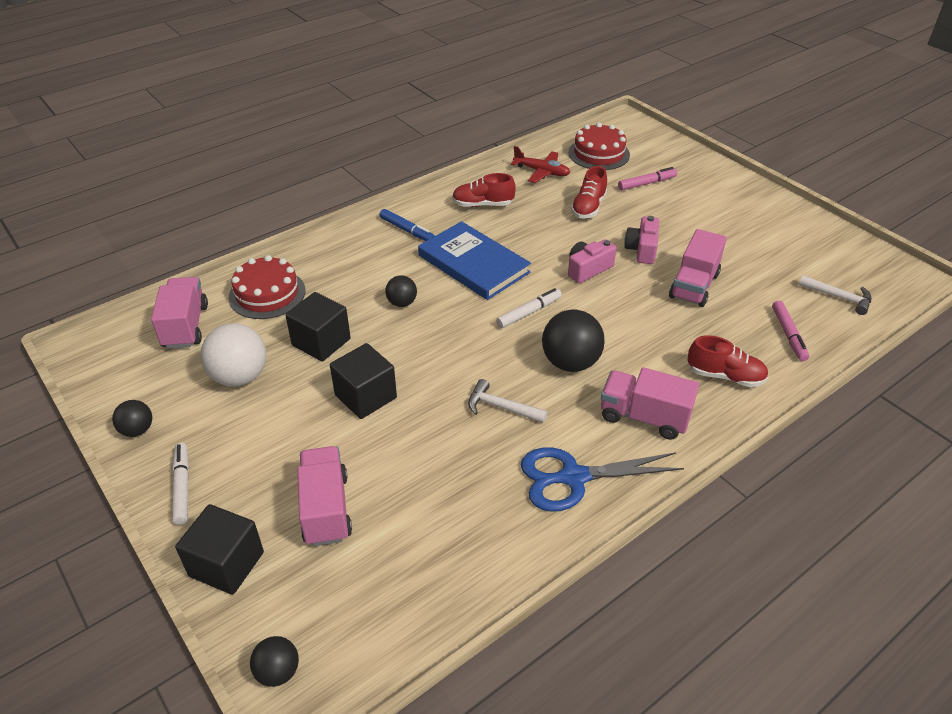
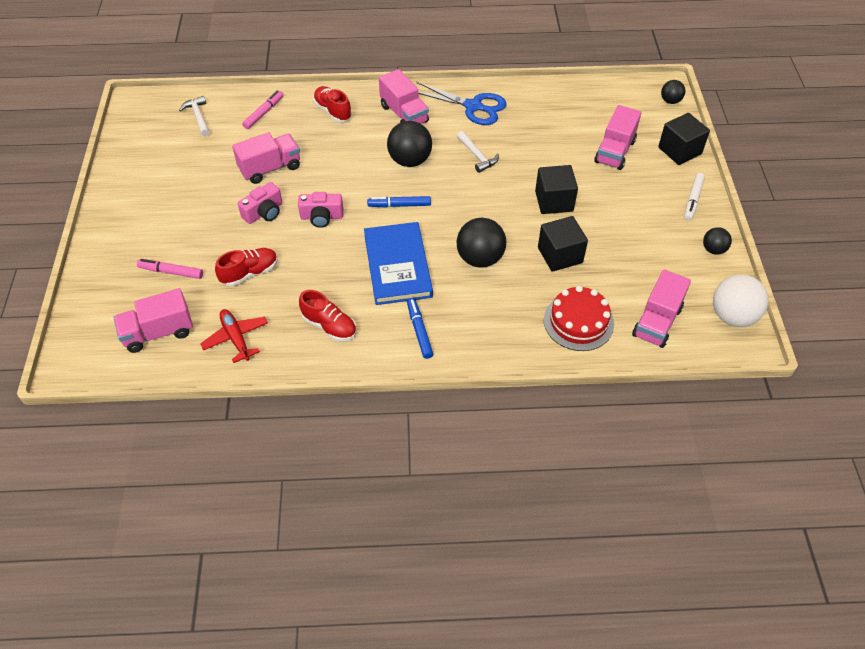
camera: 145 degrees left, 10 degrees up
white ball [200,323,266,387] -> white ball moved to [713,275,769,327]
black ball [385,275,417,307] -> black ball [457,218,506,268], size x1.80
white marker [496,288,562,328] -> blue marker [367,196,431,208]
red cake [568,123,630,170] -> pink truck [113,288,193,353]

